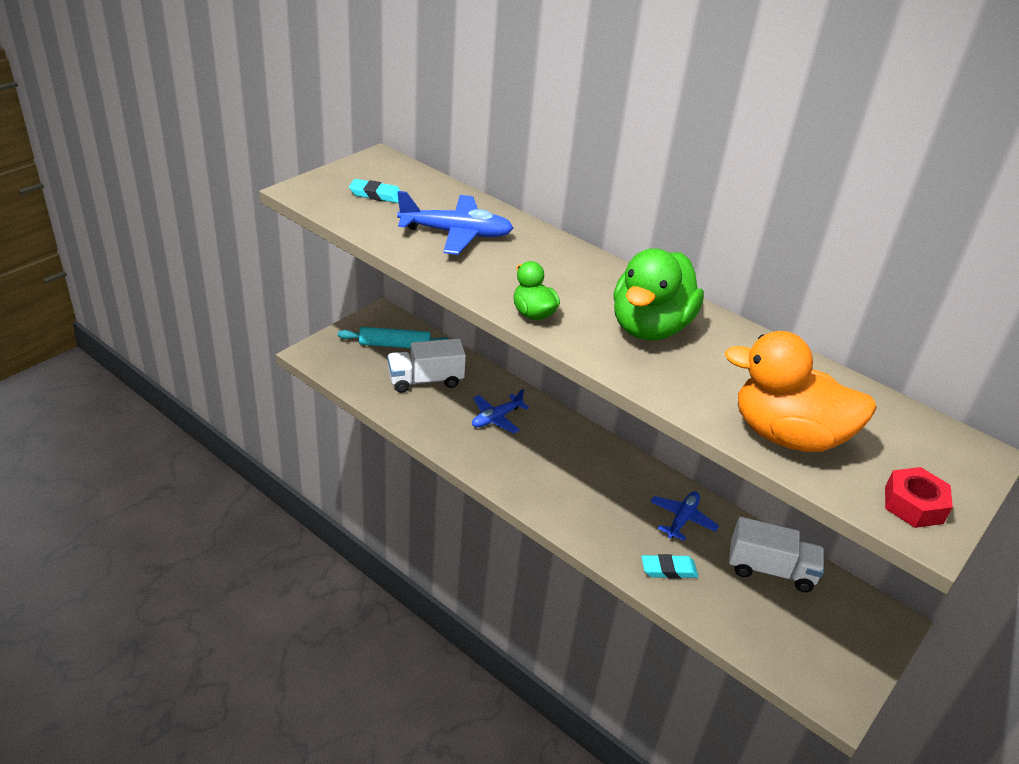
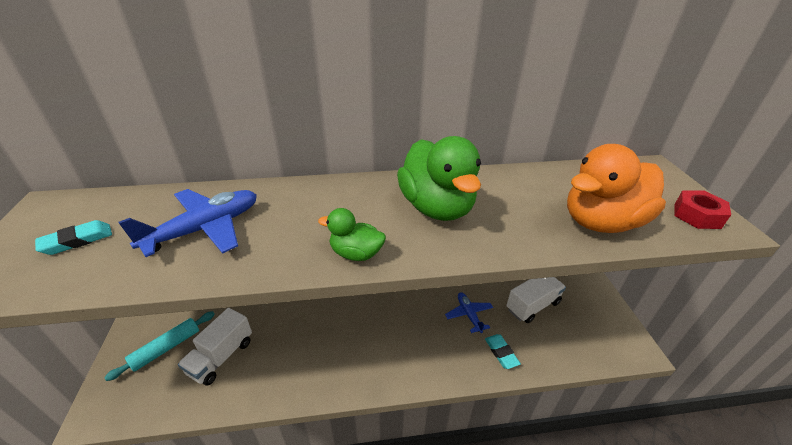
camera: 45 degrees left, 0 degrees up
blue plane [472,389,529,433] -> none
turquoise eraser [641,554,698,579] -> turquoise eraser turned 60 degrees counterclockwise [485,334,521,369]

